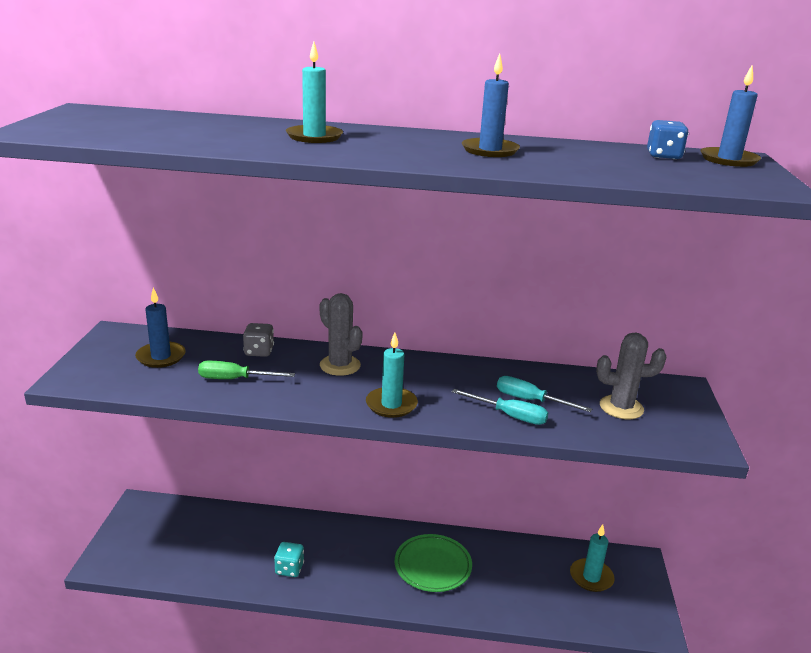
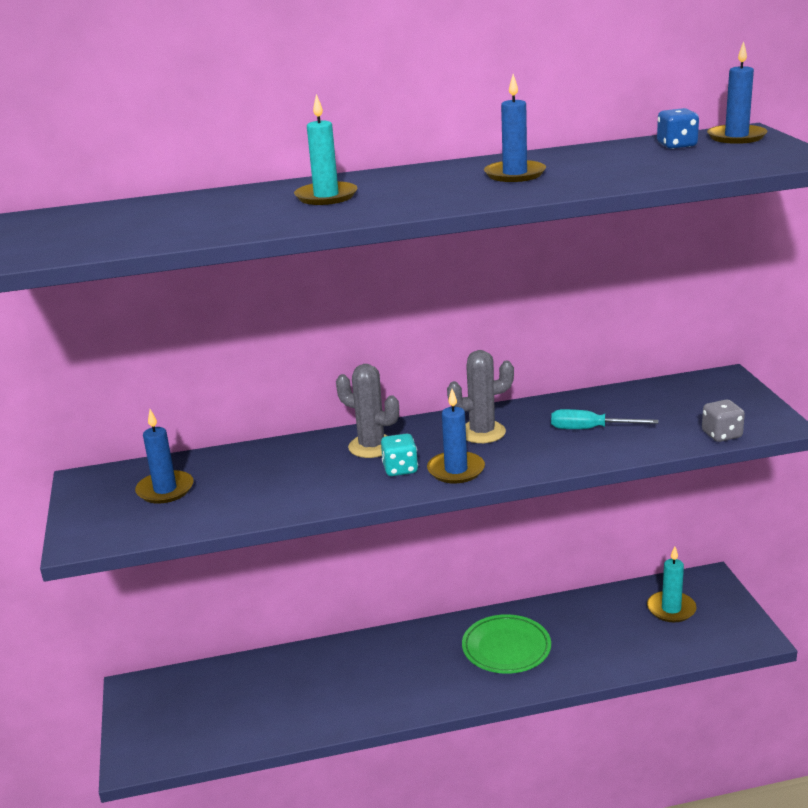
camera: 15 degrees left, 0 degrees up
green screwdriver [198,361,295,379] -> none
grey dice [243,323,274,357] -> grey dice moved to [702,400,745,442]
turquoise dice [274,542,304,577] -> turquoise dice moved to [381,433,418,476]
turquoise candle [366,332,418,418] -> blue candle [427,389,485,483]
turquoise screwdriver [452,389,548,425] -> none
grey cactus [596,332,667,419] -> grey cactus moved to [447,350,514,443]

